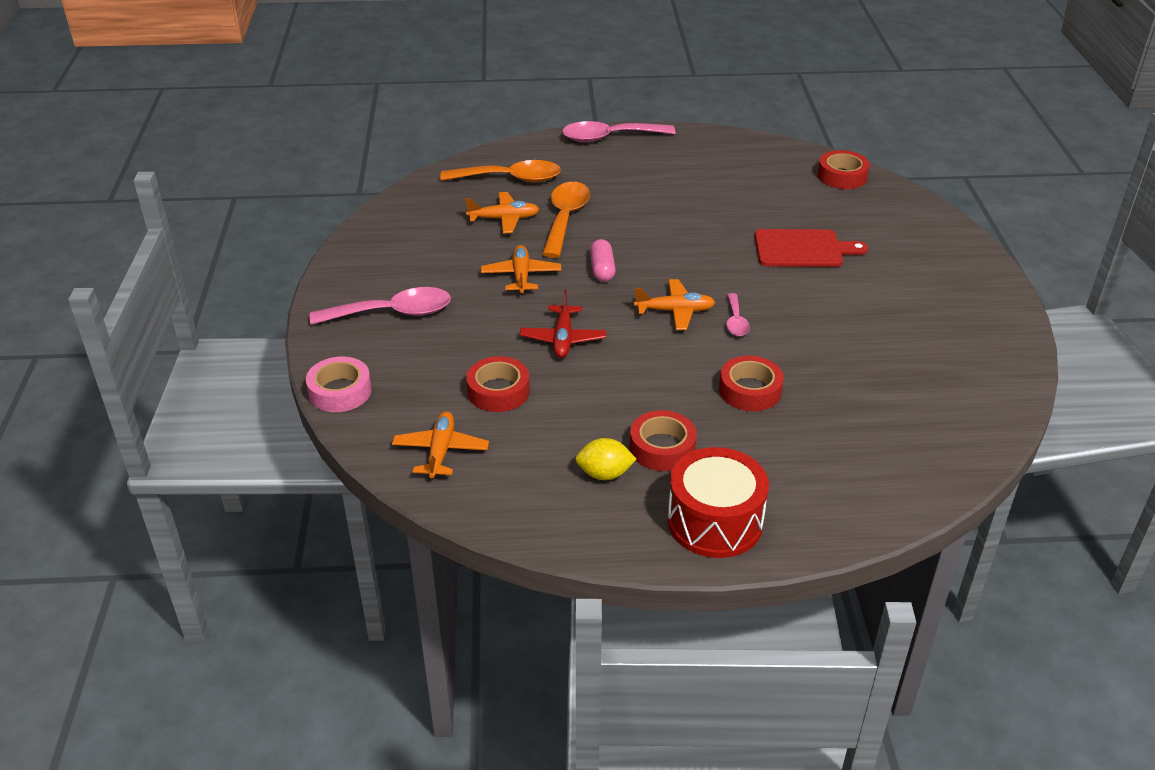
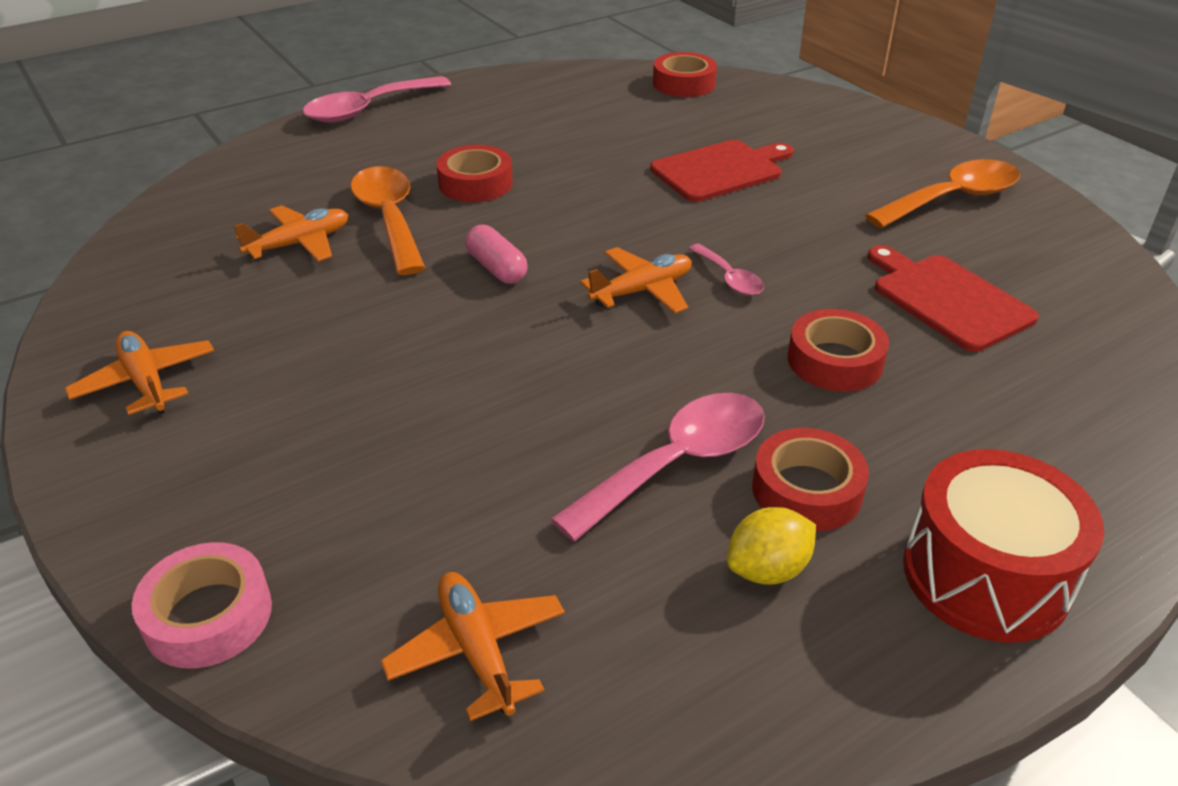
camera: 30 degrees left, 0 degrees up
pink spoon [310,287,451,325] -> pink spoon moved to [551,393,765,542]
orange spoon [440,160,561,182] -> orange spoon moved to [865,159,1020,228]
red tape [466,356,530,412] -> red tape moved to [436,145,513,202]
orange plane [481,245,561,295] -> orange plane moved to [65,331,214,415]
red plane [520,290,606,358] -> none
none -> red cutting board [867,245,1039,352]

